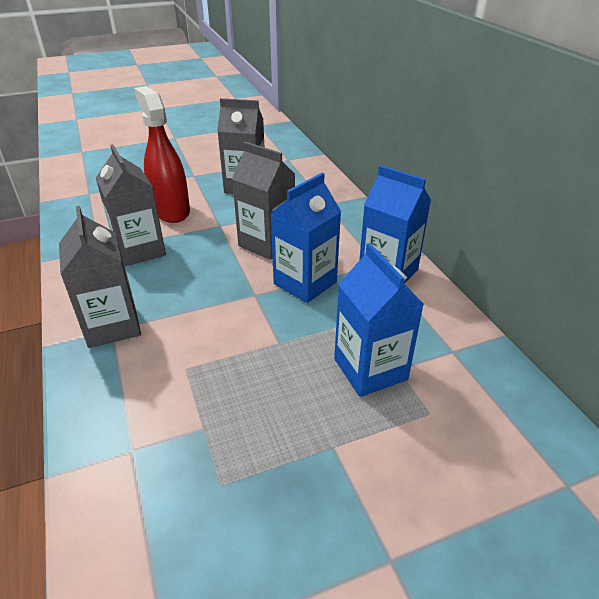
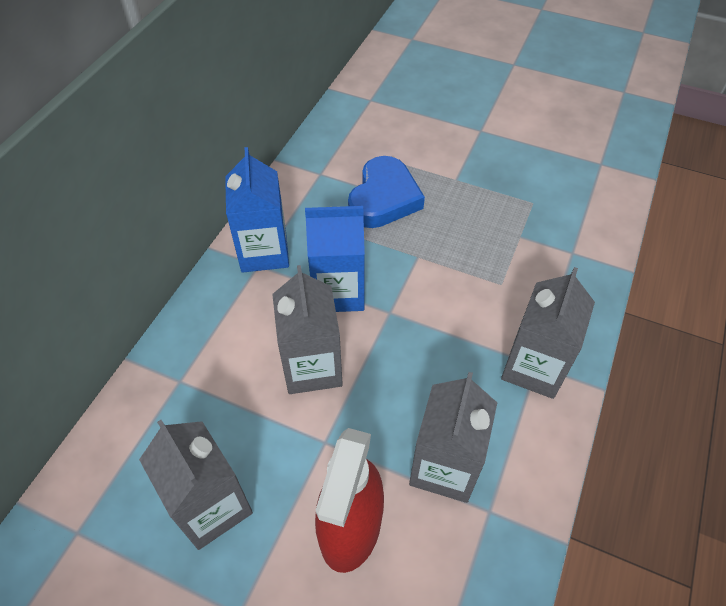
camera: 135 degrees left, 15 degrees up
blue carton [334,243,424,397] -> blue heart [348,156,425,228]

